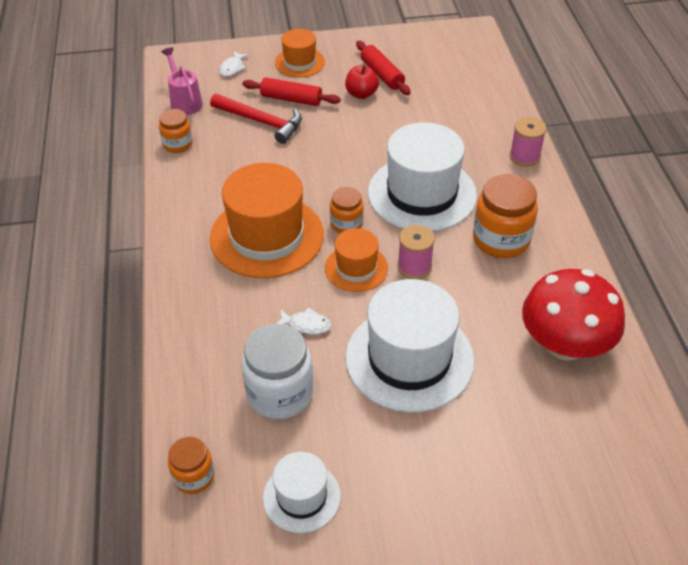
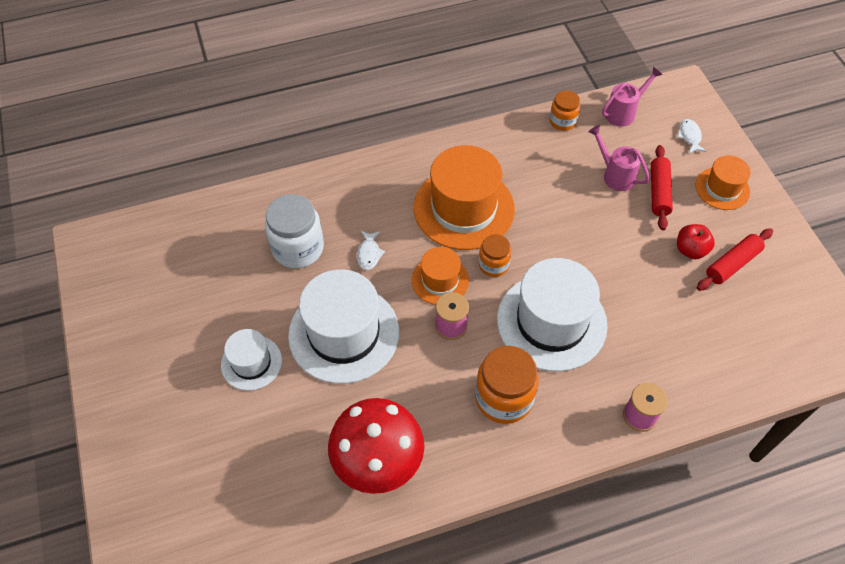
camera: 80 degrees right, 10 degrees up
orange jar [168,436,214,494] -> none
red hammer [210,94,302,144] -> pink watering can [588,125,650,191]
white fish [219,51,249,77] -> white fish turned 75 degrees clockwise [677,119,707,153]
white hat [263,452,341,533] -> white hat moved to [221,329,282,391]

